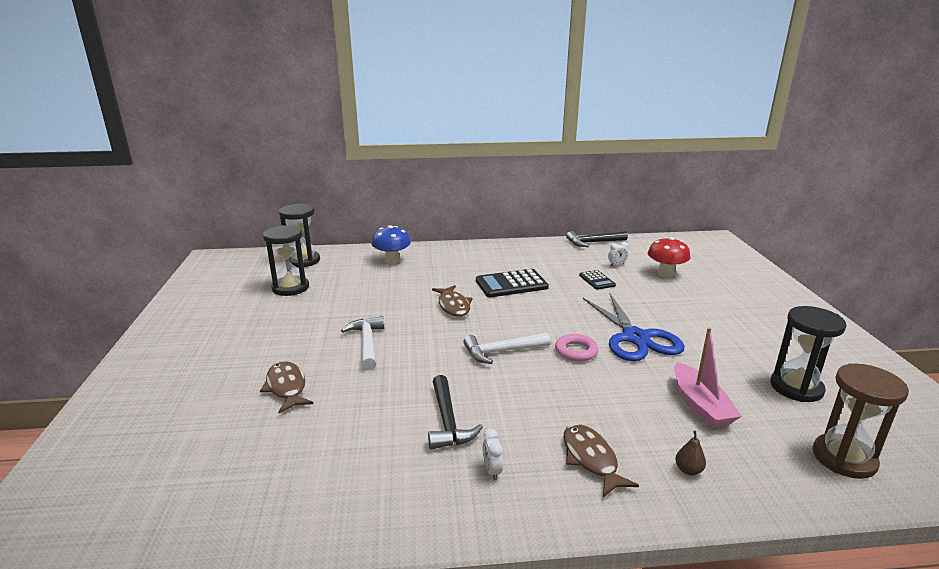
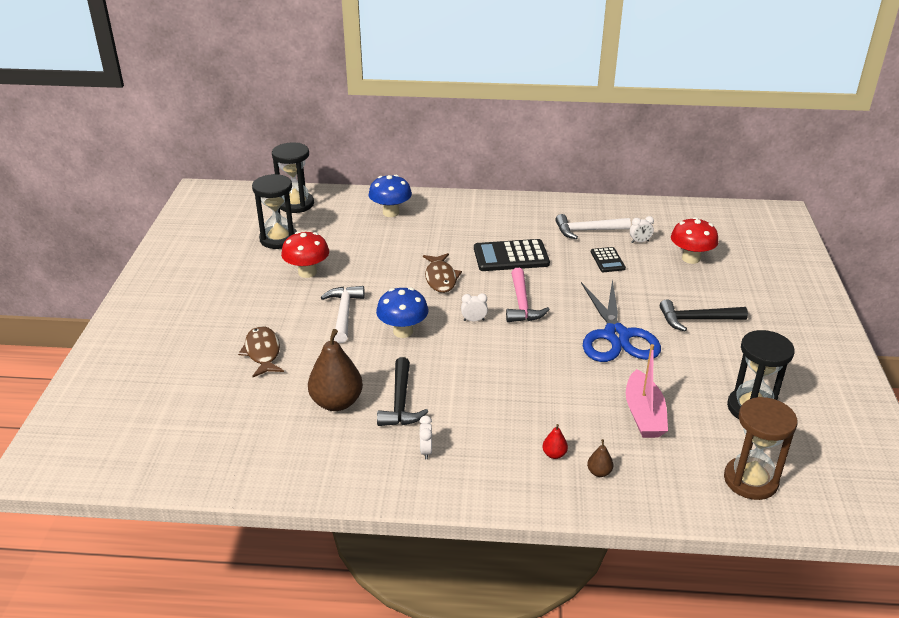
camera: 10 degrees right, 10 degrees up
white hammer [463,332,551,364] -> white hammer moved to [555,214,631,239]
pink ring [555,334,599,362] -> none
brown fish [564,424,639,497] -> none
black hammer [566,231,628,247] -> black hammer moved to [660,299,748,331]
none -> red mushroom [281,231,329,278]
none -> brown pear [308,329,363,411]
none -> blue mushroom [376,287,429,338]
none -> white clock [461,293,488,321]
none -> pink hammer [506,268,550,322]
none -> red pear [542,424,568,459]

